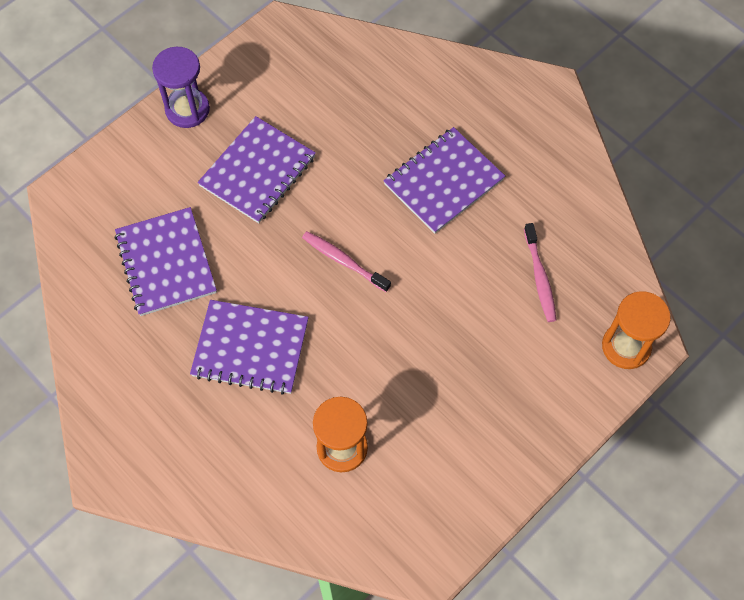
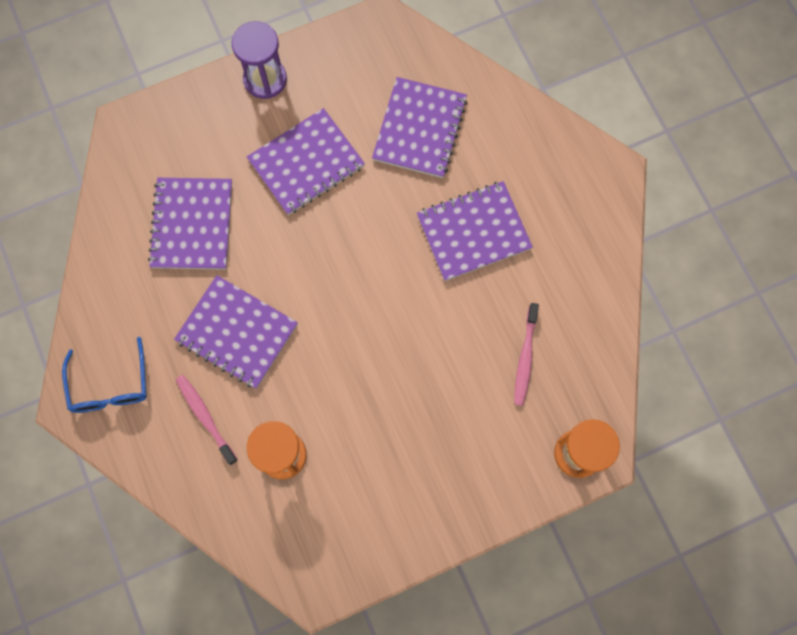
camera: 20 degrees right, 10 degrees up
pink toothbrush [302,231,391,292] -> pink toothbrush moved to [176,375,238,465]
none -> blue glasses [62,337,147,413]
none -> purple notebook [372,77,467,178]

